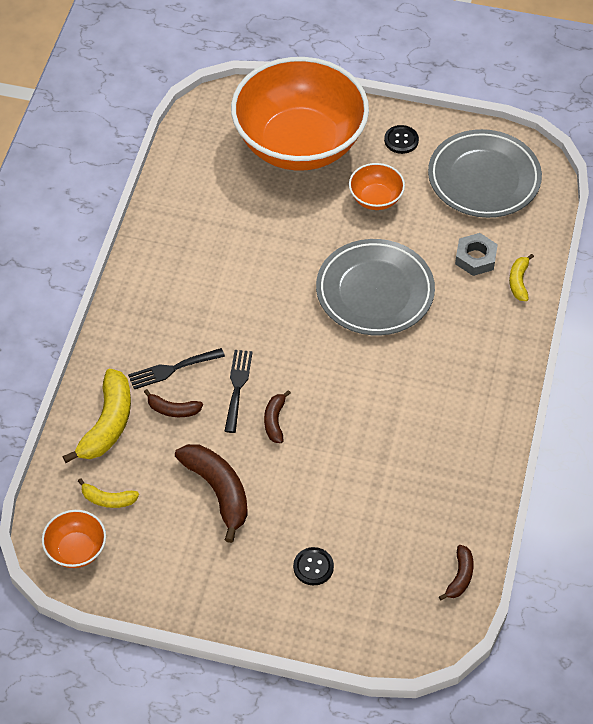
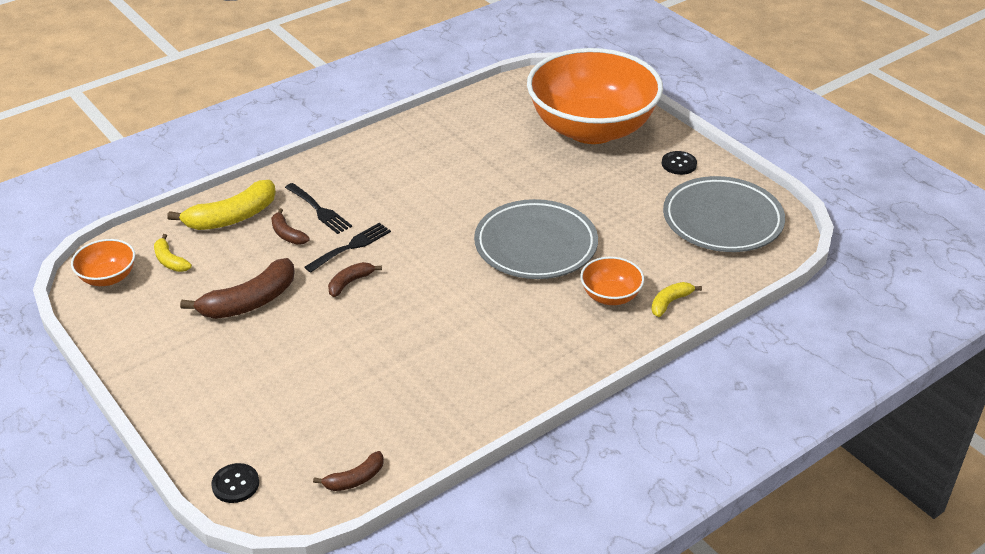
camera: 40 degrees right, 15 degrees down
black fork [128,348,225,389] -> black fork turned 150 degrees counterclockwise [285,183,352,234]
brown banana [175,444,248,543] -> brown banana turned 45 degrees clockwise [180,258,295,319]
black button [293,547,334,585] -> black button moved to [211,463,259,503]
orange bowl [349,163,405,210] -> orange bowl moved to [580,257,644,305]
grey nut [455,233,498,276] -> none

